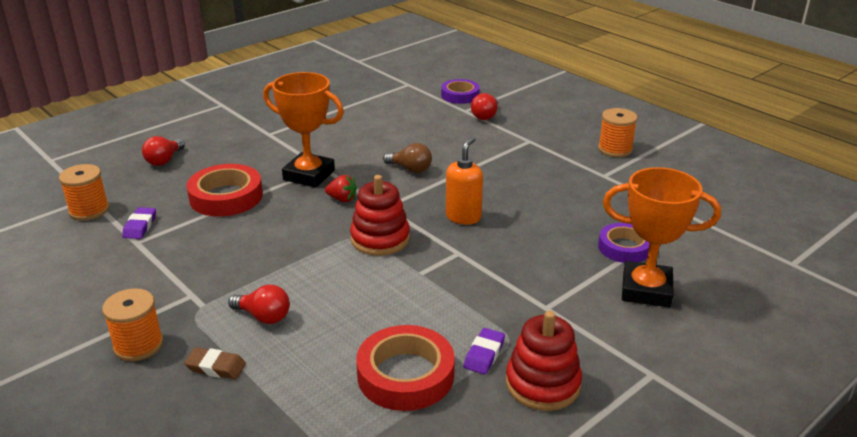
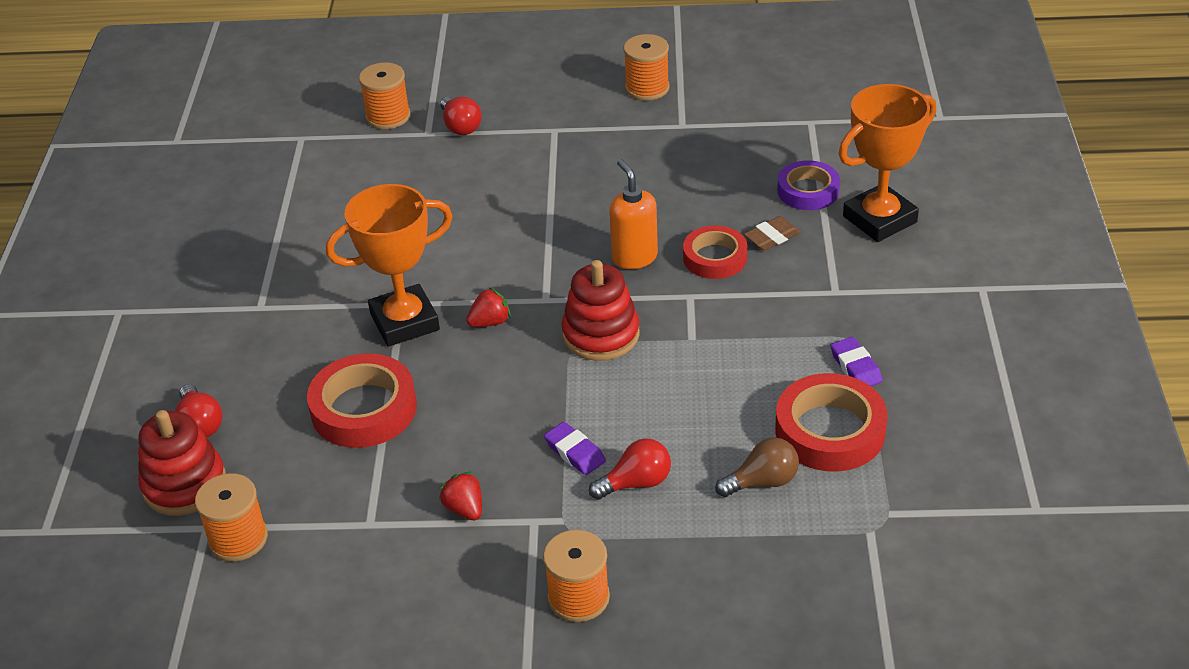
camera: 45 degrees left, 10 degrees up
purple eraser [122,207,156,239] -> purple eraser moved to [544,422,606,475]
brown eraser [184,347,246,379] -> brown eraser moved to [744,216,800,250]
brown light bulb [383,143,432,173] -> brown light bulb moved to [715,437,799,497]
purple tape [441,79,480,104] -> orange spool [359,62,411,129]
red stacking toy [506,311,582,411] -> red stacking toy moved to [138,410,226,516]
none -> red strawberry [439,472,482,520]
none -> red tape [683,225,747,279]

